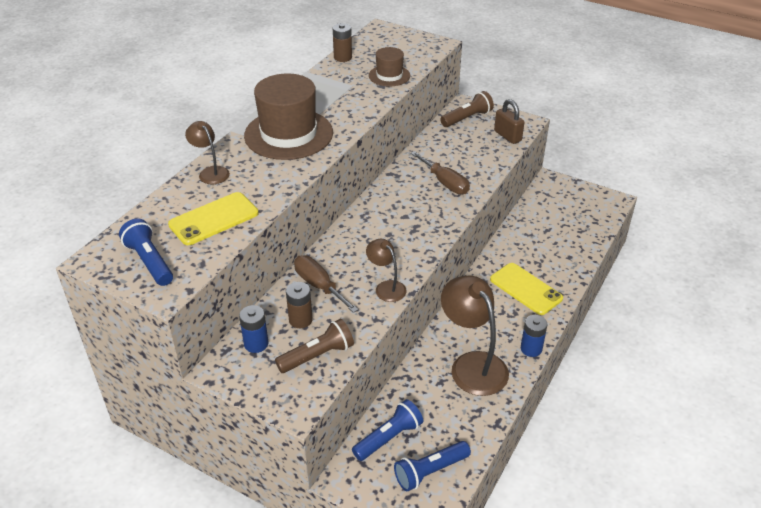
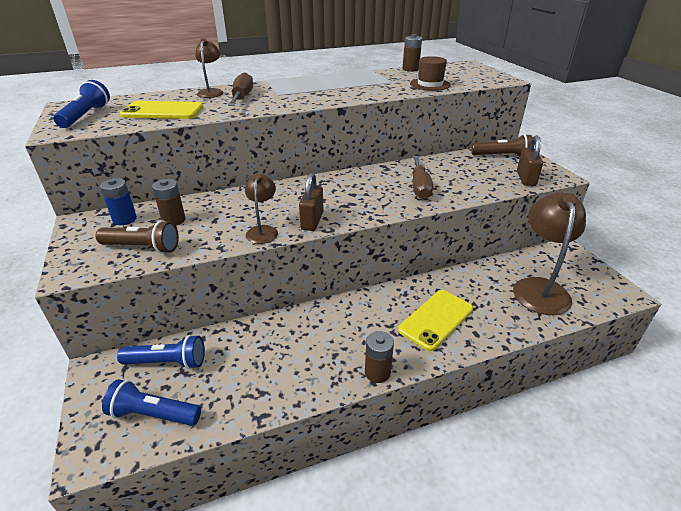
camera: 40 degrees right, 5 degrees down
brown hat [244,73,333,160] -> none
brown screwdriver [294,255,359,313] -> brown screwdriver moved to [228,72,253,106]
brown lamp [441,276,509,396] -> brown lamp moved to [513,192,586,315]
yellow phone [490,263,563,315] -> yellow phone turned 45 degrees clockwise [398,290,473,351]
blue battery [521,315,547,357] -> brown battery [365,331,394,383]
none -> brown padlock [299,173,324,231]

